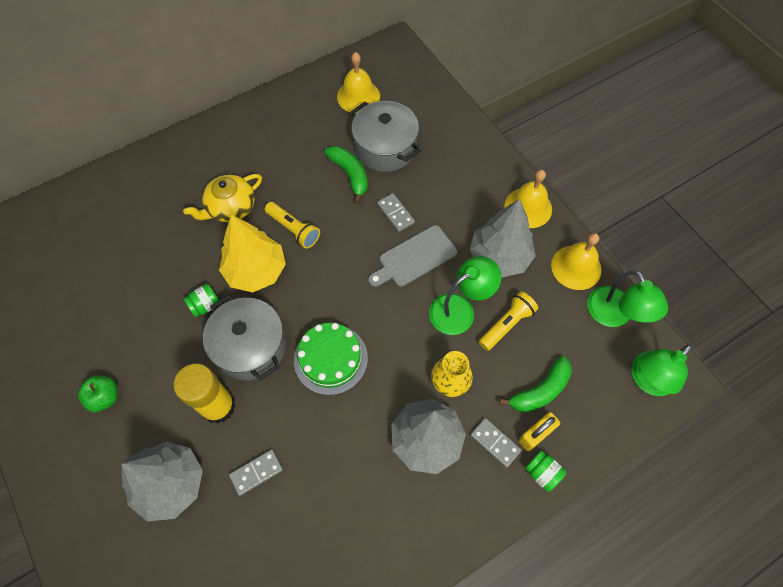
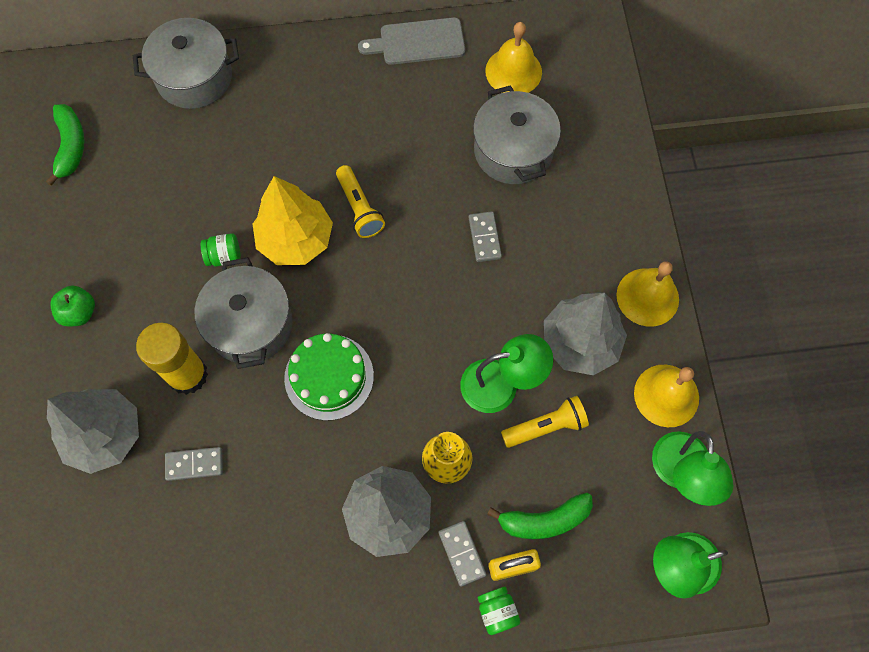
camera: 25 degrees right, 5 degrees up
yellow teapot [183,174,262,222] -> none
green banana [324,146,368,204] -> green banana moved to [46,104,84,186]
grey cutting board [368,225,457,287] -> grey cutting board moved to [358,17,465,65]
none -> grey pot [133,18,239,109]

